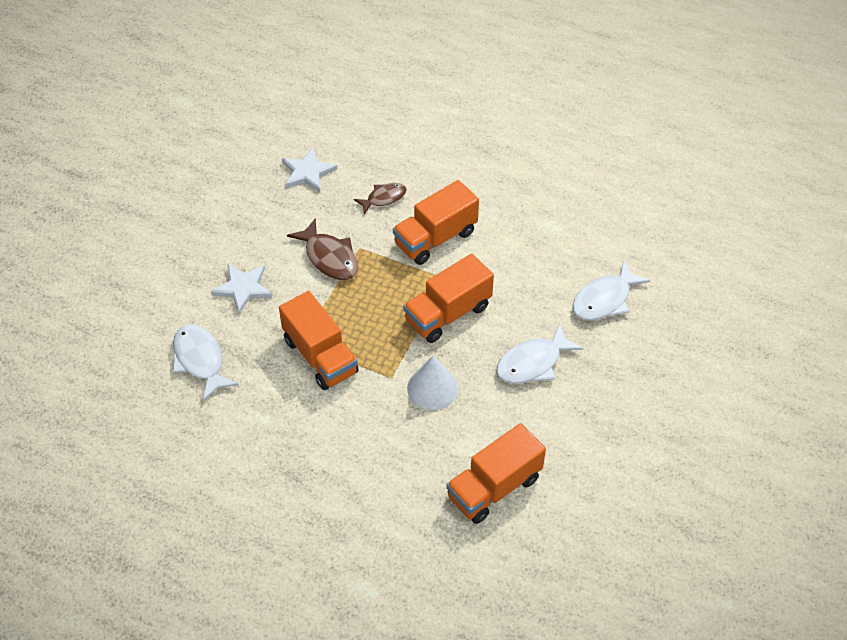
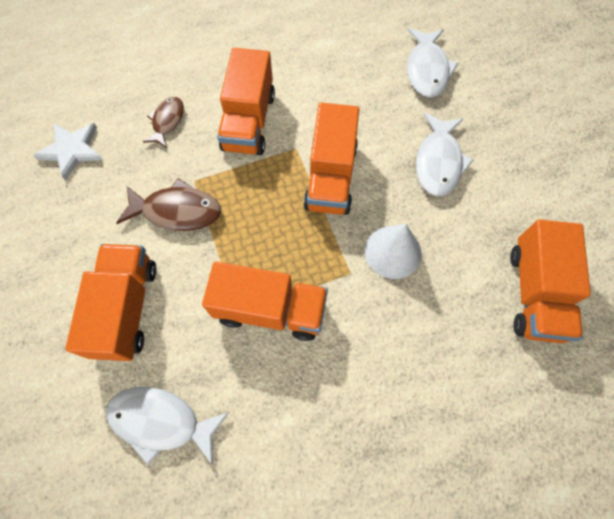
camera: 45 degrees left, 15 degrees up
white star [211,264,272,314] -> orange truck [65,244,157,361]

